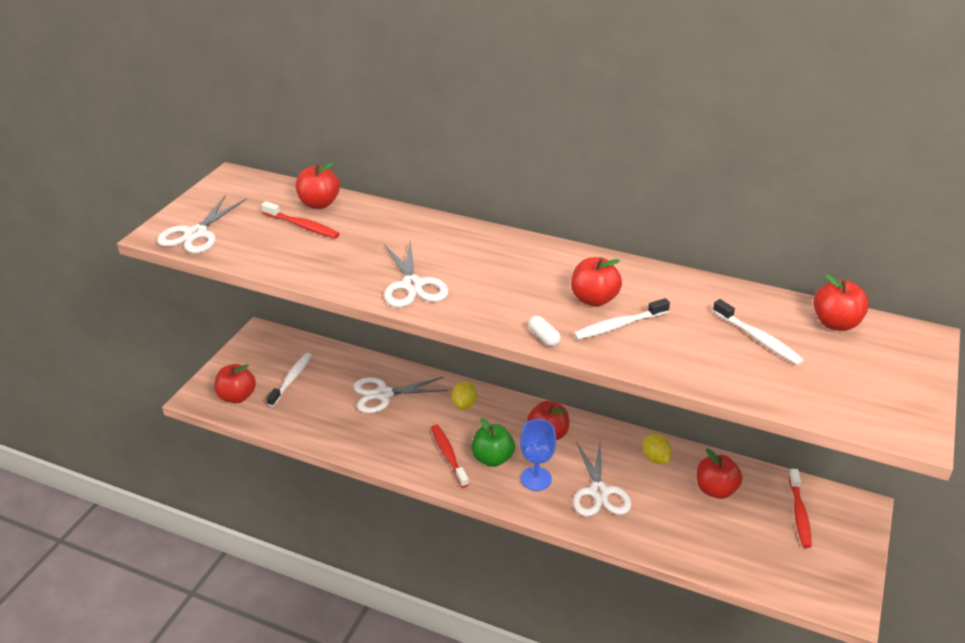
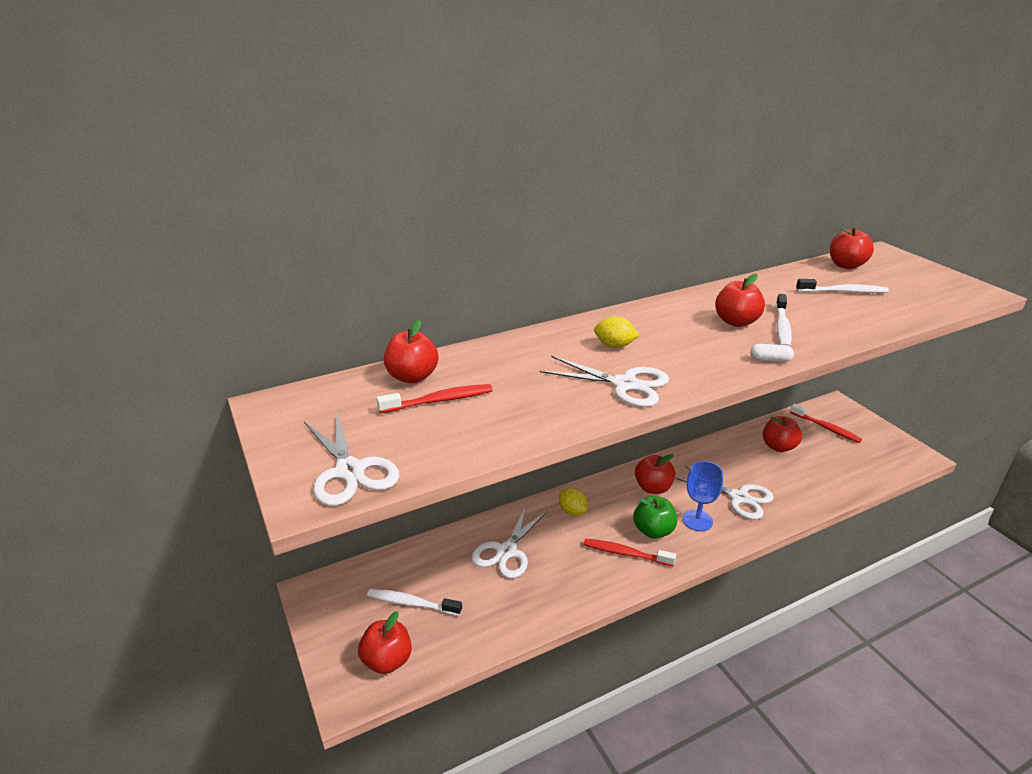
camera: 50 degrees left, 5 degrees down
white toothbrush [267,353,312,407] -> white toothbrush turned 45 degrees counterclockwise [367,589,462,616]
yellow lemon [643,434,672,464] -> yellow lemon moved to [594,316,640,348]

